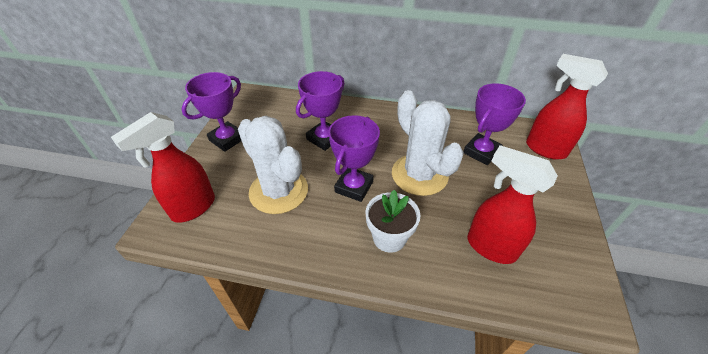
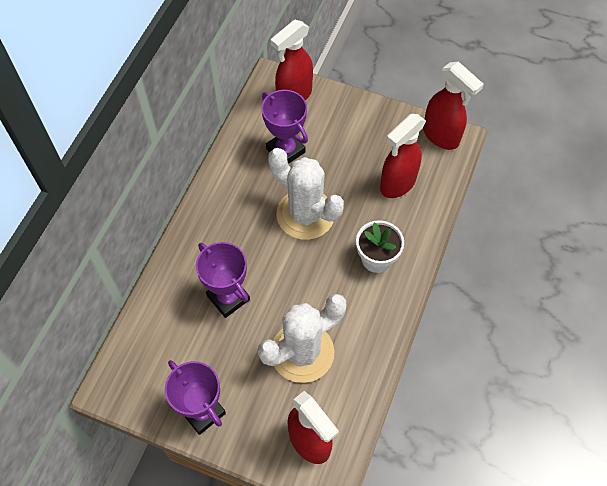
camera: 80 degrees left, 15 degrees up
purple trophy [328,115,380,202] -> none
white cactus [392,90,464,196] -> white cactus turned 60 degrees clockwise [268,148,344,240]
none -> red spray bottle [423,62,484,150]

